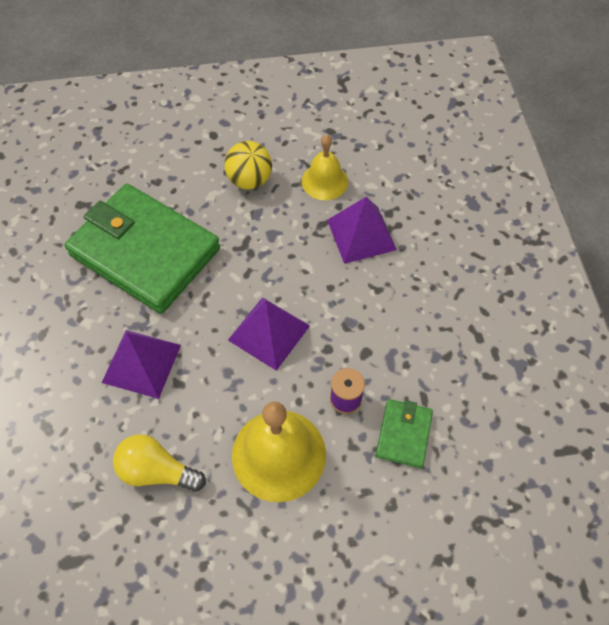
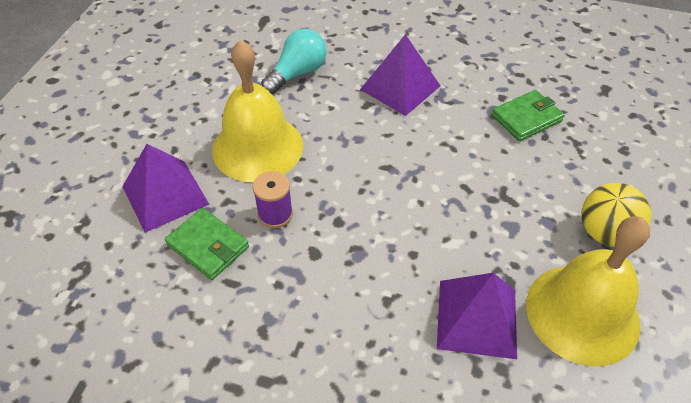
camera: 115 degrees right, 10 degrees down
green wallet [65,184,220,314] -> green wallet [492,90,565,141], size x0.43
yellow light bulb [113,434,206,492] -> turquoise light bulb [261,29,327,94]
purple pyramid [228,297,310,371] -> purple pyramid moved to [122,144,209,233]
yellow bell [302,135,348,200] -> yellow bell [526,216,650,366], size x1.63

